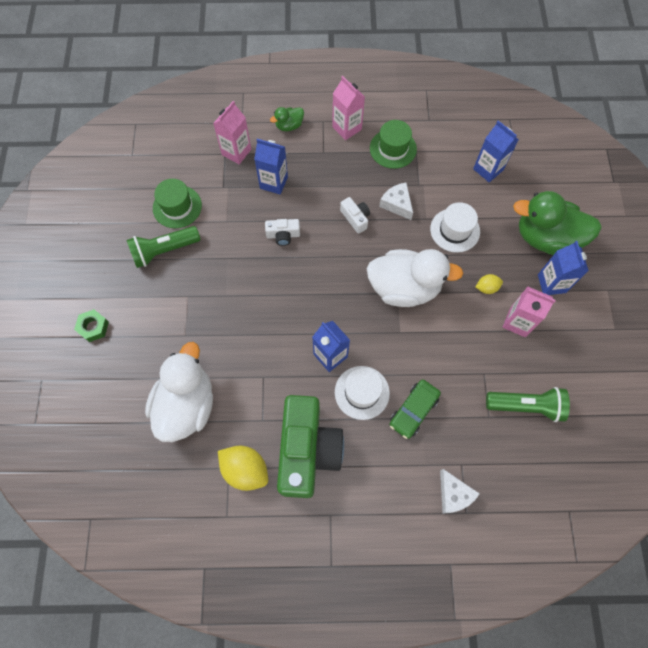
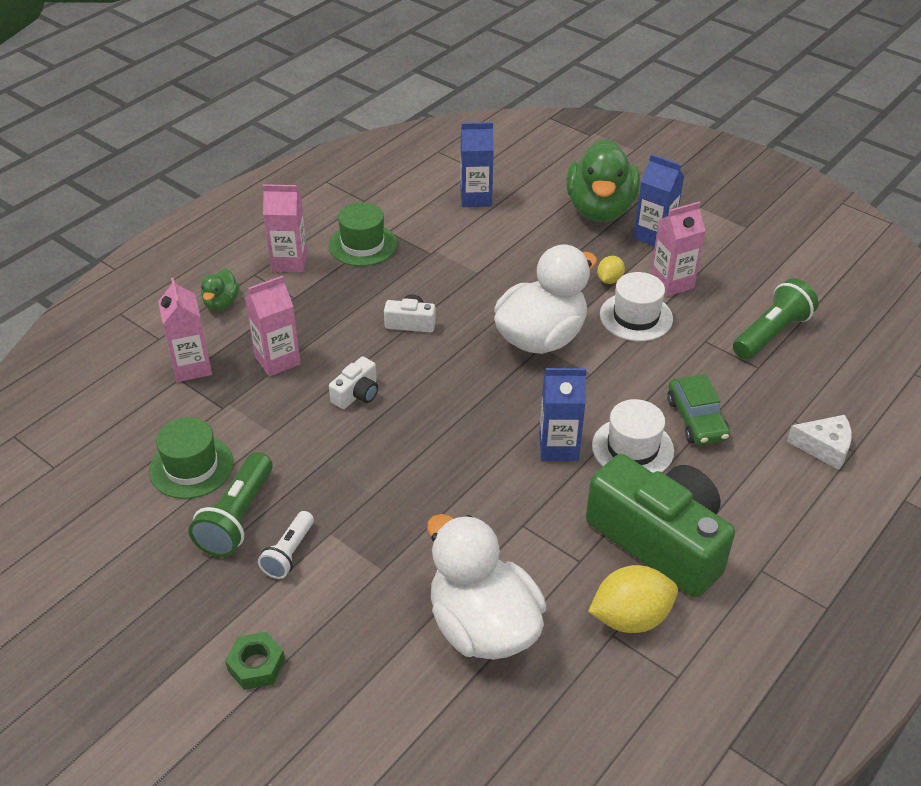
camera: 50 degrees left, 25 degrees down
blue carton [254,139,288,195] -> pink carton [245,276,301,376]
white cheese [379,182,413,220] -> none
white hat [430,202,480,253] -> white hat moved to [600,272,673,341]
green duck [513,191,602,255] -> green duck turned 45 degrees counterclockwise [566,139,640,222]
none -> white flashlight [258,511,314,579]

